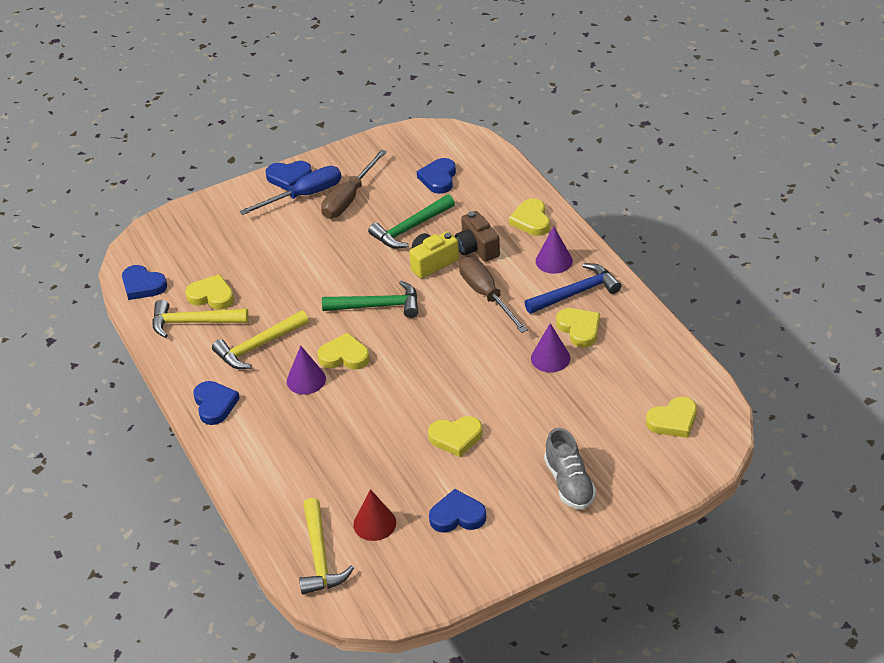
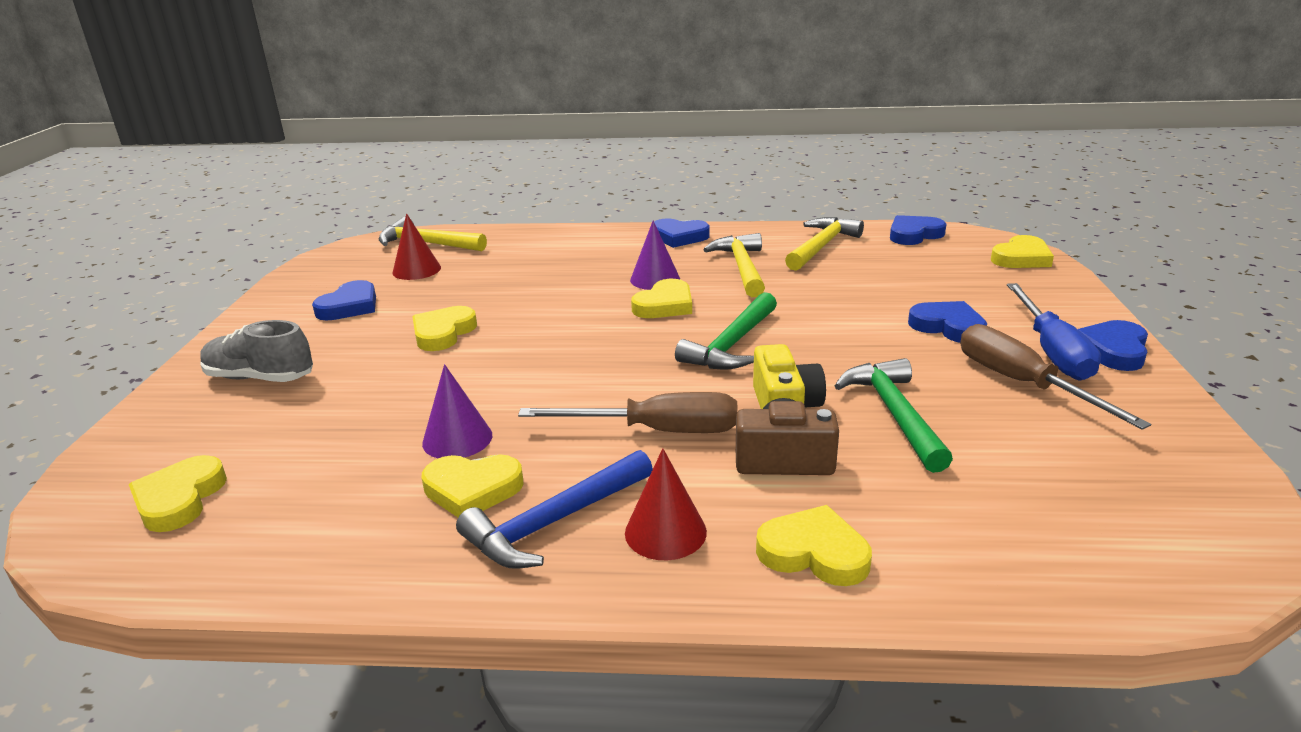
camera: 120 degrees right, 15 degrees down
yellow heart [185,274,234,310] -> yellow heart moved to [991,235,1054,268]
blue heart [417,158,456,194] -> blue heart moved to [908,301,987,343]
blue hammer [524,263,621,314] -> blue hammer turned 45 degrees clockwise [456,450,653,569]
purple cone [536,227,573,274] -> red cone [625,448,707,560]

